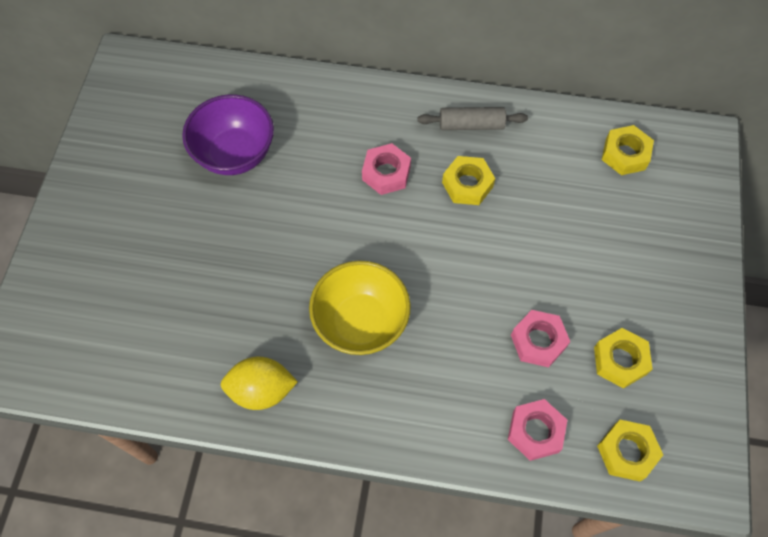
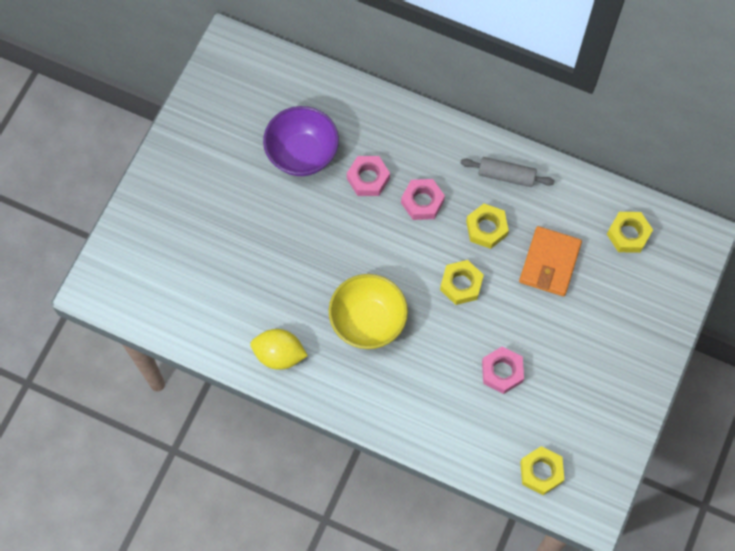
camera: 15 degrees right, 5 degrees up
pink nut [508,399,567,461] -> pink nut moved to [347,156,390,196]
yellow nut [594,328,652,389] -> yellow nut moved to [440,260,484,305]
none -> orange wallet [519,226,582,296]

